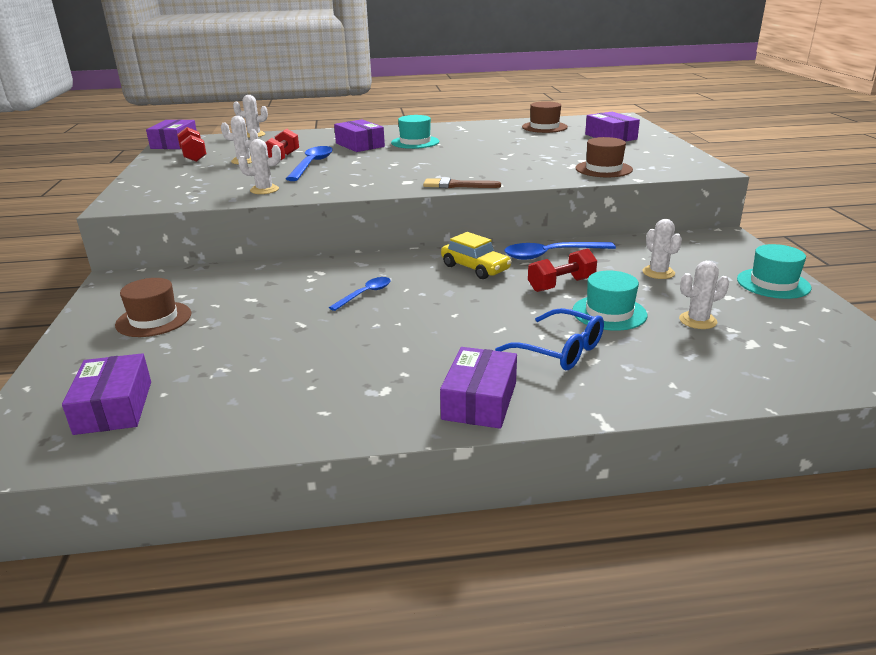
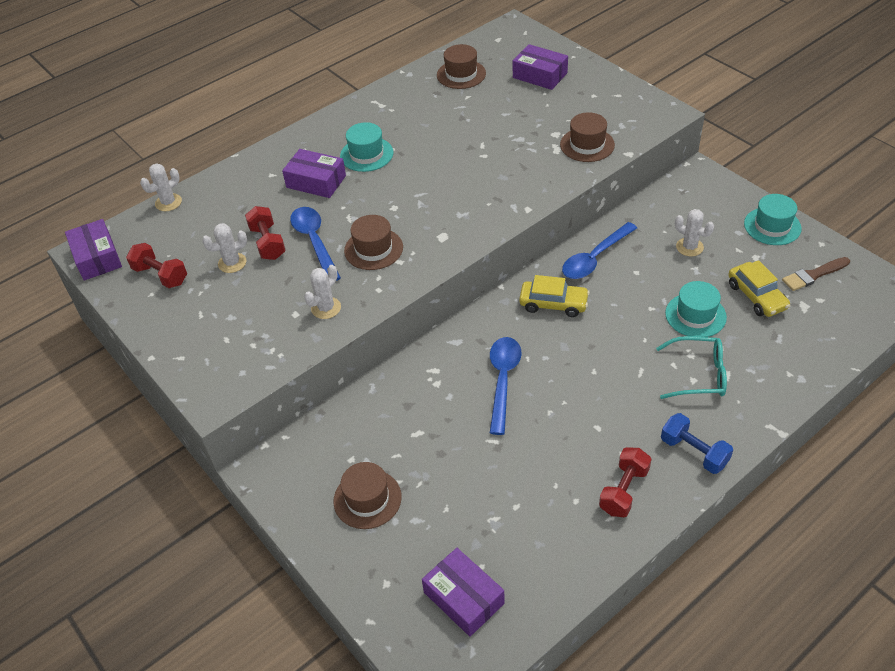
camera: 30 degrees left, 20 degrees up
blue spoon [329,277,391,311] -> blue spoon [490,337,522,435], size x1.64
brown brush [423,178,501,188] -> brown brush moved to [782,257,850,291]
purple box [440,347,517,429] -> blue dumbbell [661,413,733,474]
blue glasses [495,308,604,370] -> turquoise glasses [656,336,727,399]
red dumbbell [528,248,597,292] -> red dumbbell moved to [599,447,652,517]
white cactus [679,261,729,329] -> yellow car [728,260,790,317]
none -> brown hat [344,215,403,270]

